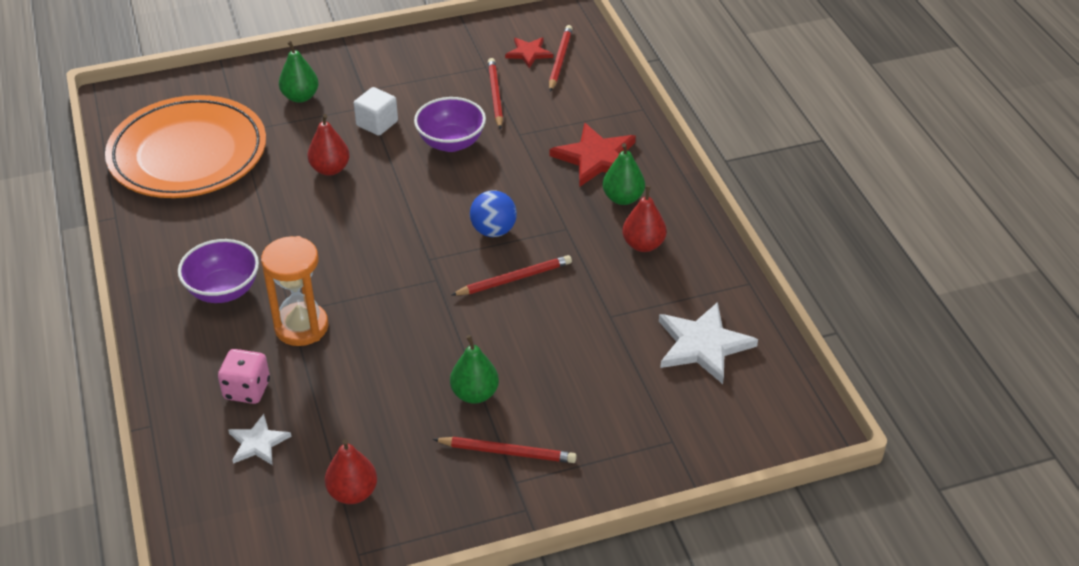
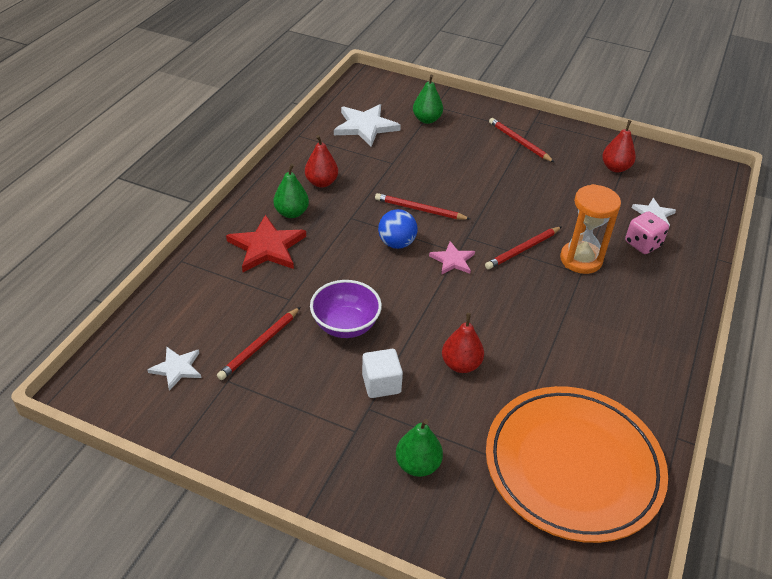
camera: 140 degrees left, 0 degrees up
purple bowl [178,239,259,303] -> none
green pear [450,335,499,404] -> green pear moved to [413,75,443,124]
red star [505,37,553,68] -> white star [147,347,201,391]
red pencil [549,25,573,91] -> red pencil moved to [485,226,562,269]
none -> pink star [429,241,475,275]

